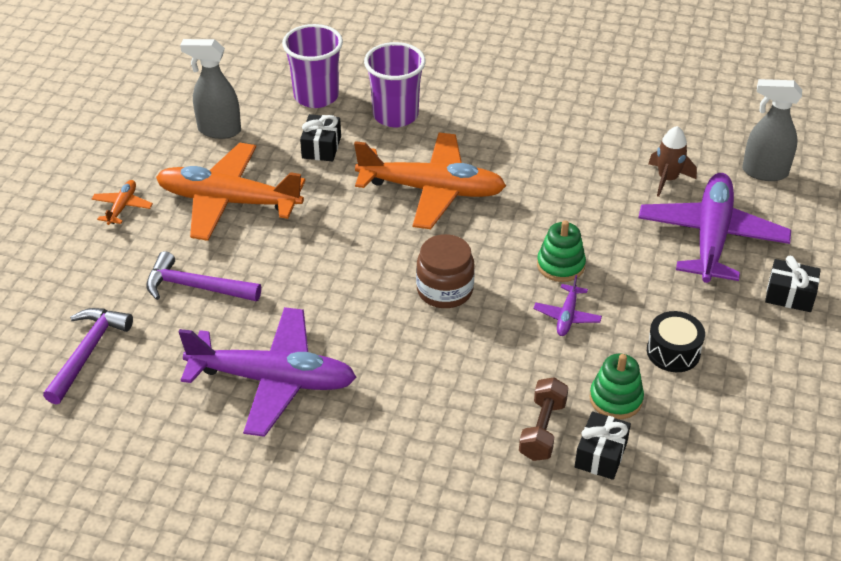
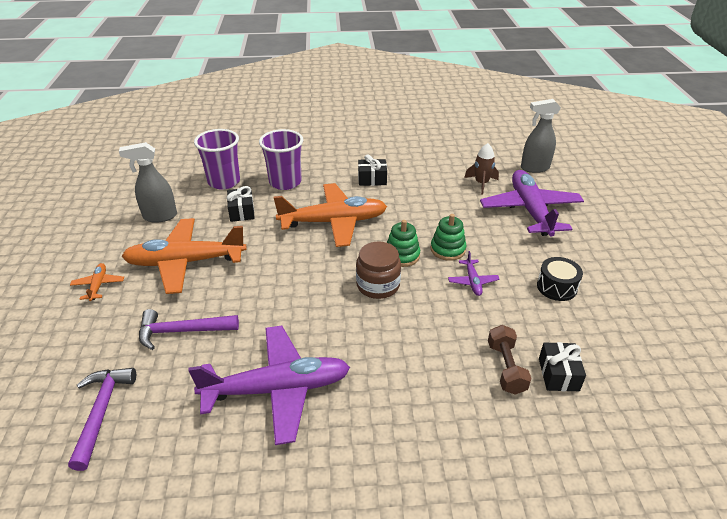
camera: 20 degrees left, 5 degrees down
green stacking toy [589,354,644,419] -> green stacking toy moved to [387,220,420,267]
black gift [765,256,821,312] -> black gift moved to [358,154,387,186]

